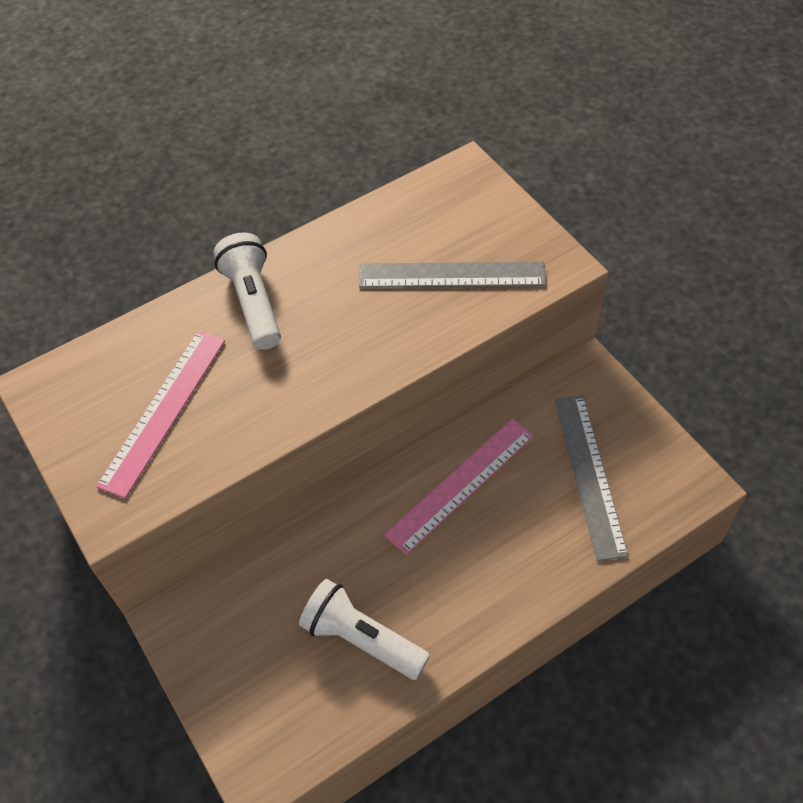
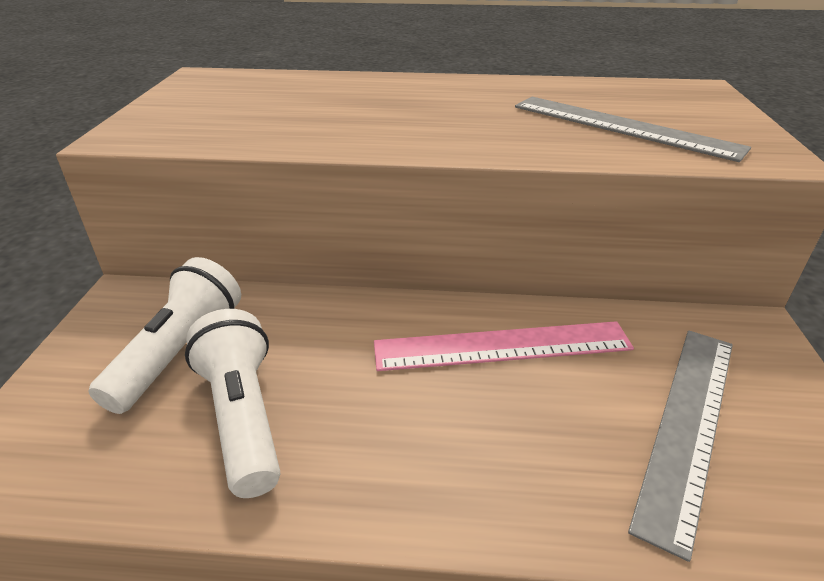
camera: 35 degrees right, 20 degrees down
pink ruler [96,331,225,498] -> none
white flashlight [213,232,281,350] -> white flashlight moved to [88,257,241,414]

